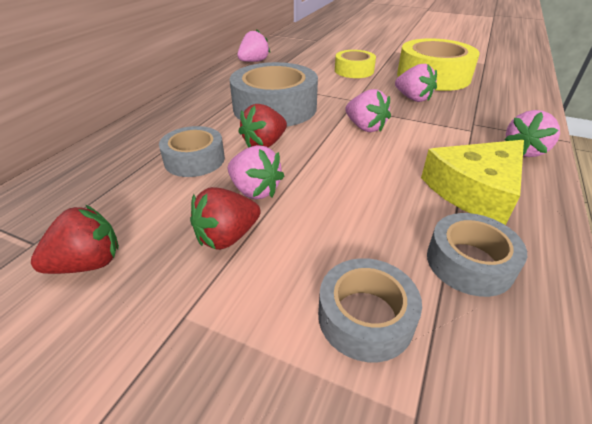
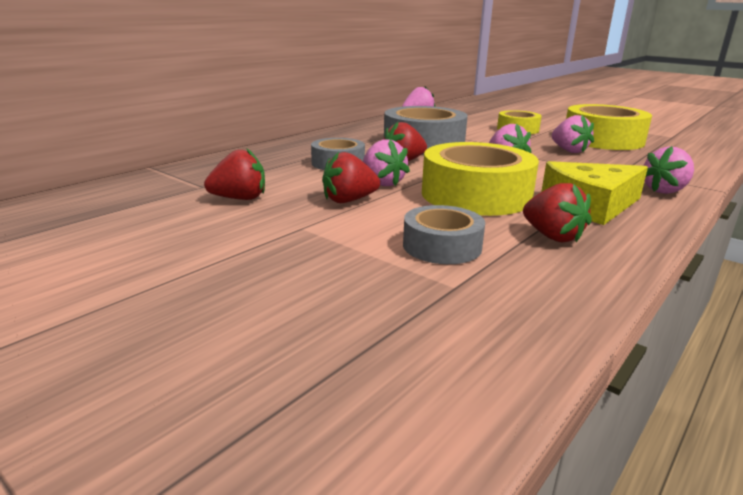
camera: 15 degrees right, 15 degrees down
grey tape [427,213,527,297] -> red strawberry [523,183,592,242]
none -> yellow tape [422,142,539,216]

